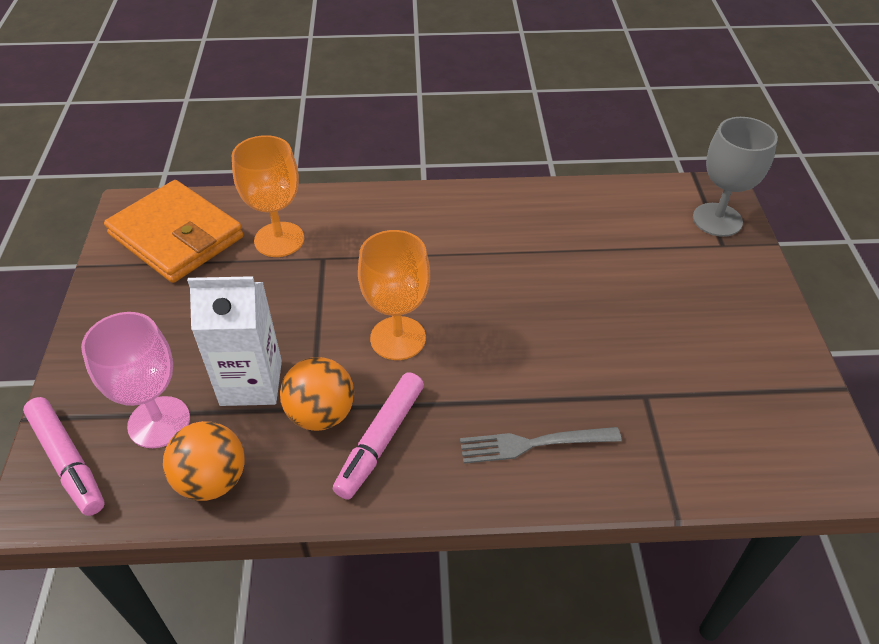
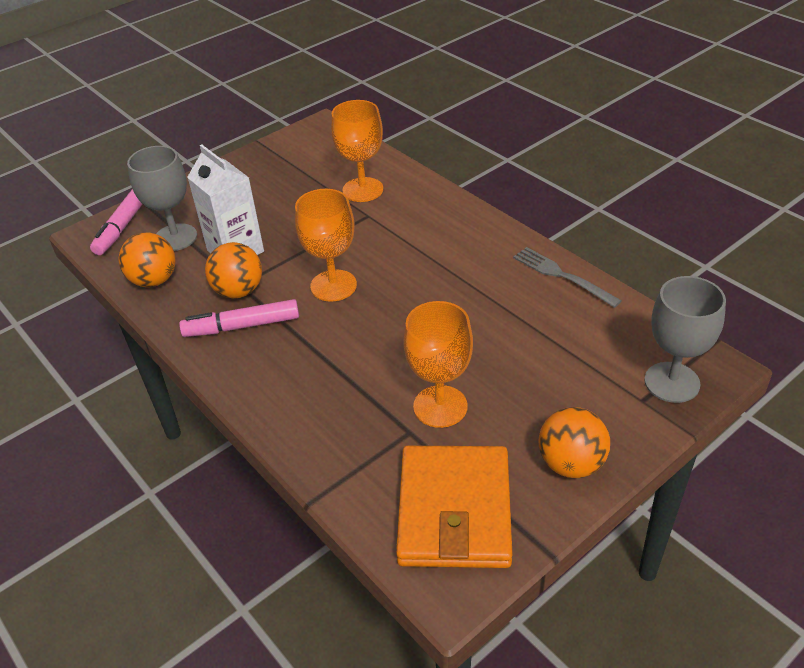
camera: 55 degrees right, 5 degrees down
pink goblet [81,312,190,448] -> grey goblet [127,146,197,251]
orange wallet [104,180,243,283] -> orange wallet moved to [396,446,513,568]
grey fork [460,427,621,464] -> grey fork moved to [513,247,622,308]
none -> orange goblet [403,301,473,428]
none -> orange ball [539,407,610,478]

